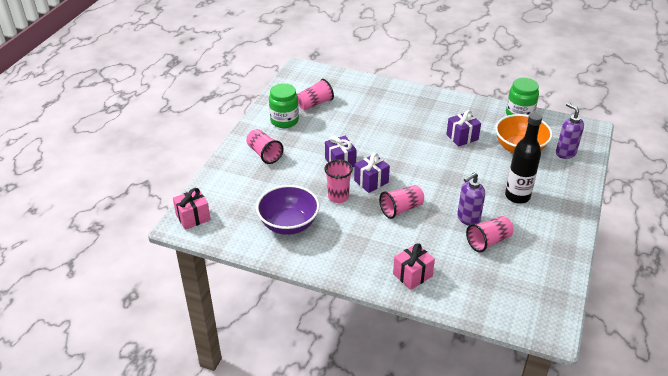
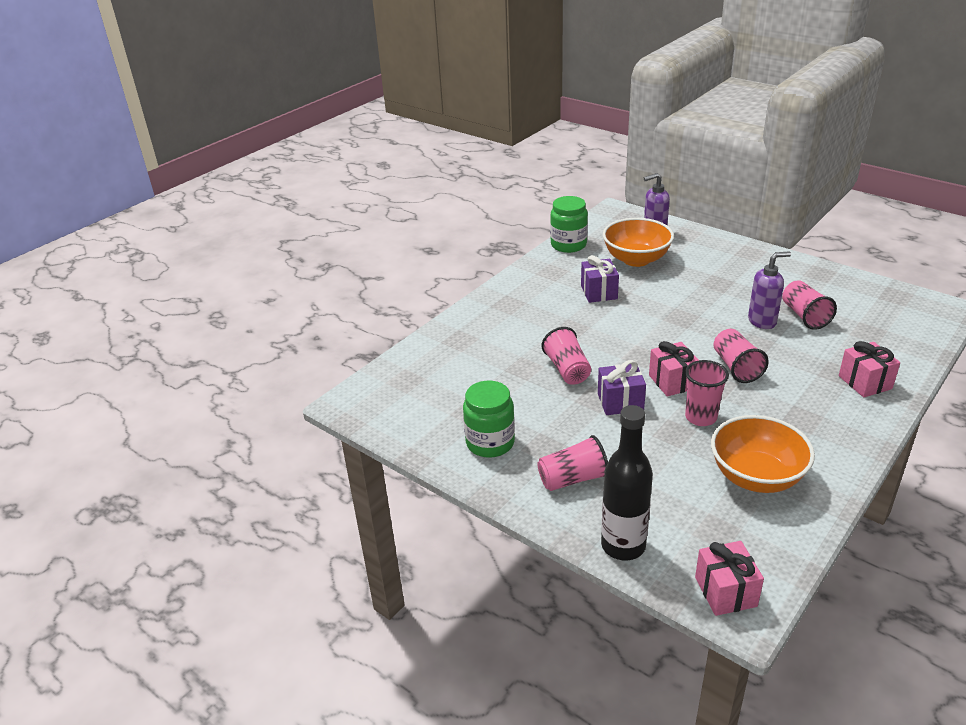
camera: 70 degrees left, 5 degrees down
purple bowl [256,185,320,235] -> orange bowl [711,415,815,493]
pink cup [297,79,334,110] -> pink cup moved to [542,327,591,385]
purple gift [354,153,390,193] -> pink gift [649,341,699,397]
purple soap dispenser [457,172,485,226] -> purple soap dispenser turned 90 degrees counterclockwise [748,251,791,329]
black bottle [505,113,542,204] -> black bottle moved to [601,405,653,560]

